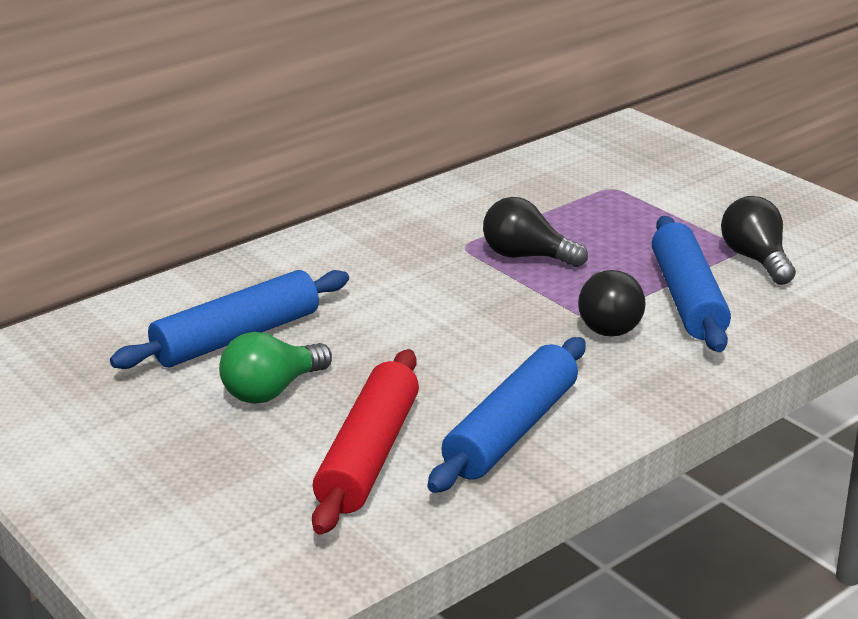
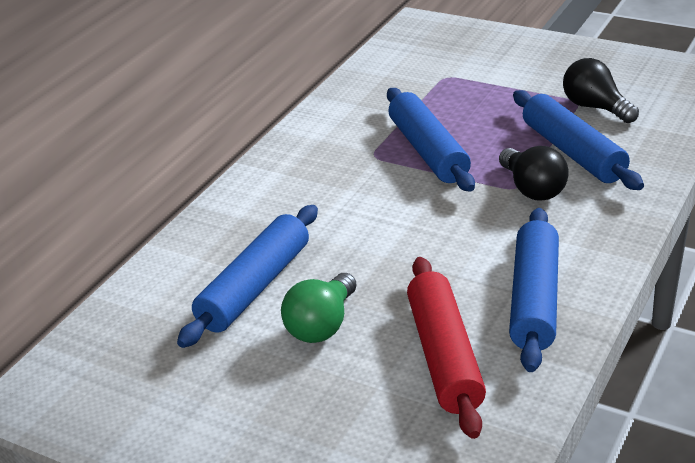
camera: 20 degrees left, 5 degrees up
black light bulb [483,197,588,267] -> blue rolling pin [387,88,475,192]

